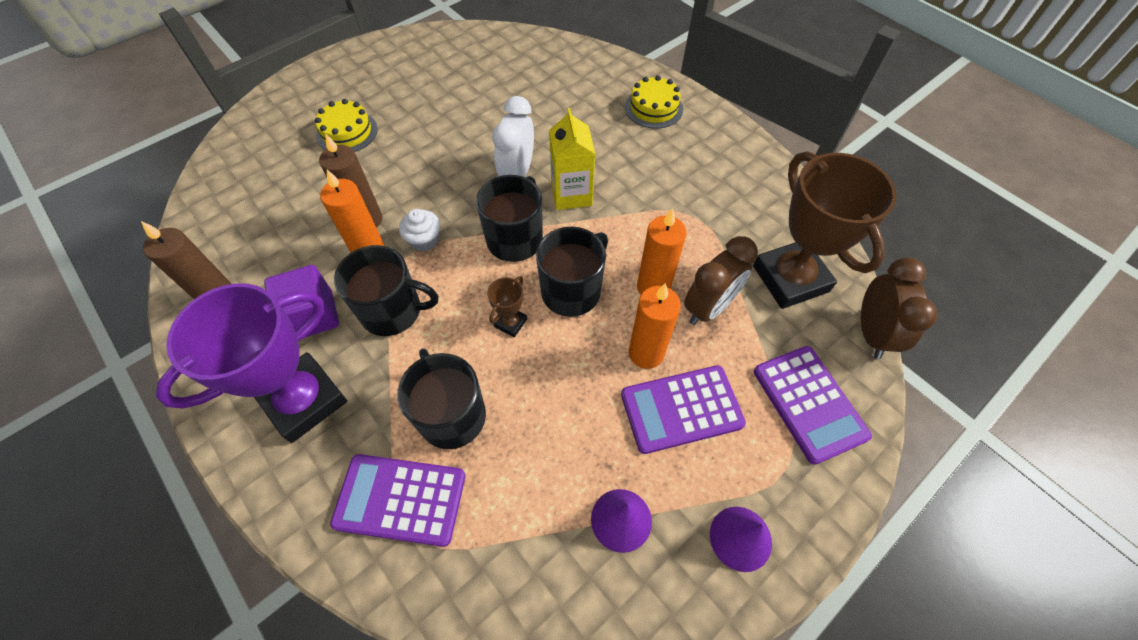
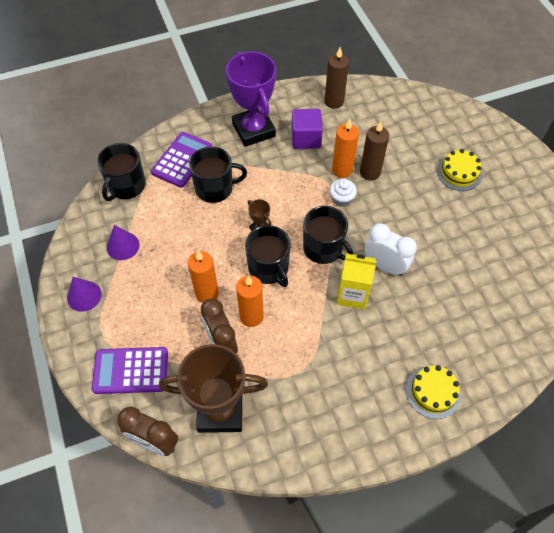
camera: 110 degrees right, 0 degrees up
black mug [334,245,438,336] -> black mug moved to [97,143,146,201]
purple calculator [621,365,746,454] -> none

